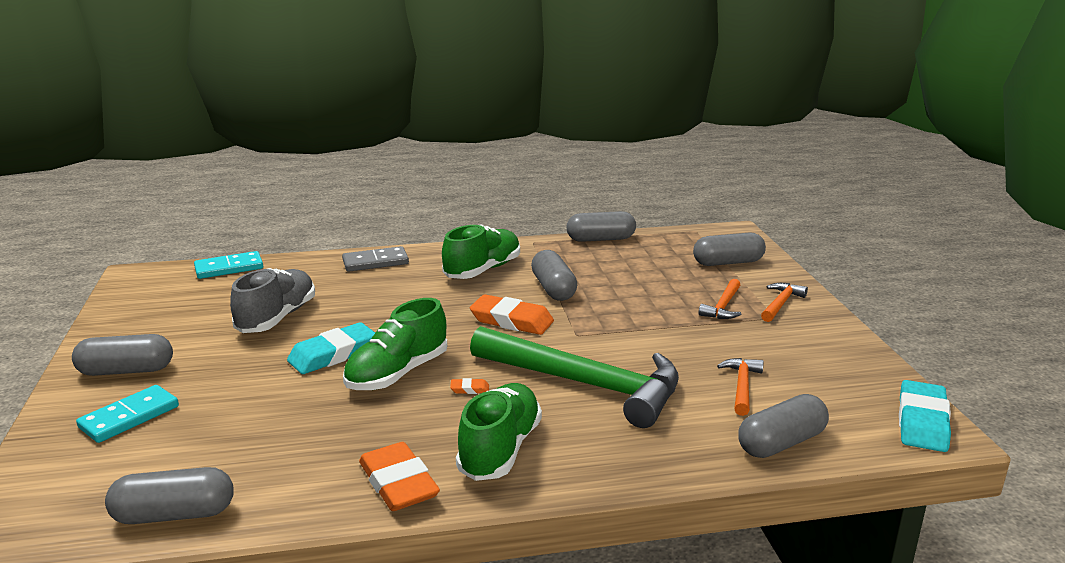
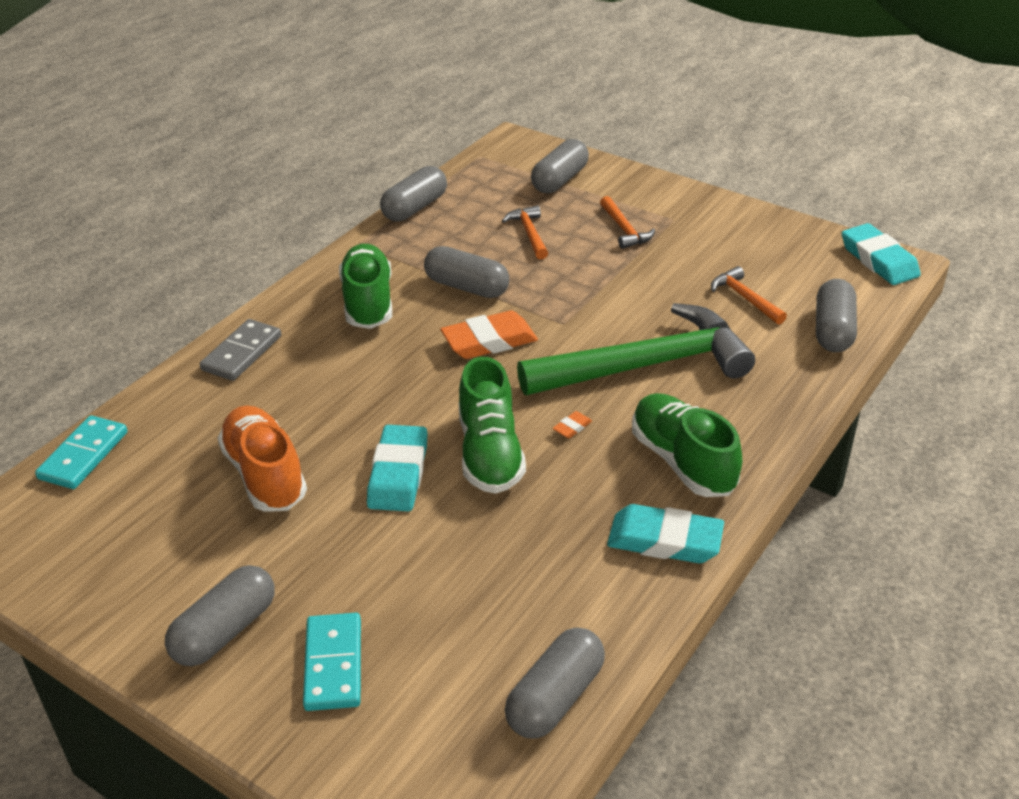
camera: 45 degrees left, 15 degrees up
grey shoe [230,268,315,333] -> orange shoe [218,405,307,512]
orange eraser [359,442,440,511] -> turquoise eraser [607,504,724,563]
orange hammer [761,283,808,322] -> orange hammer moved to [502,205,548,260]

